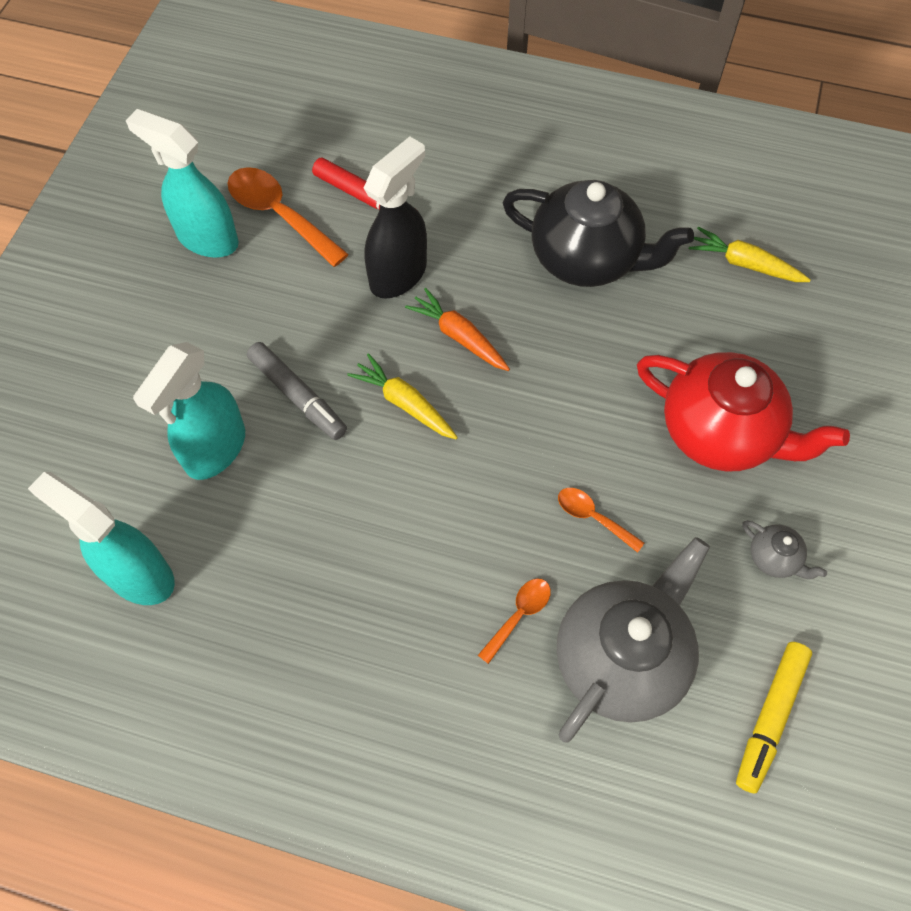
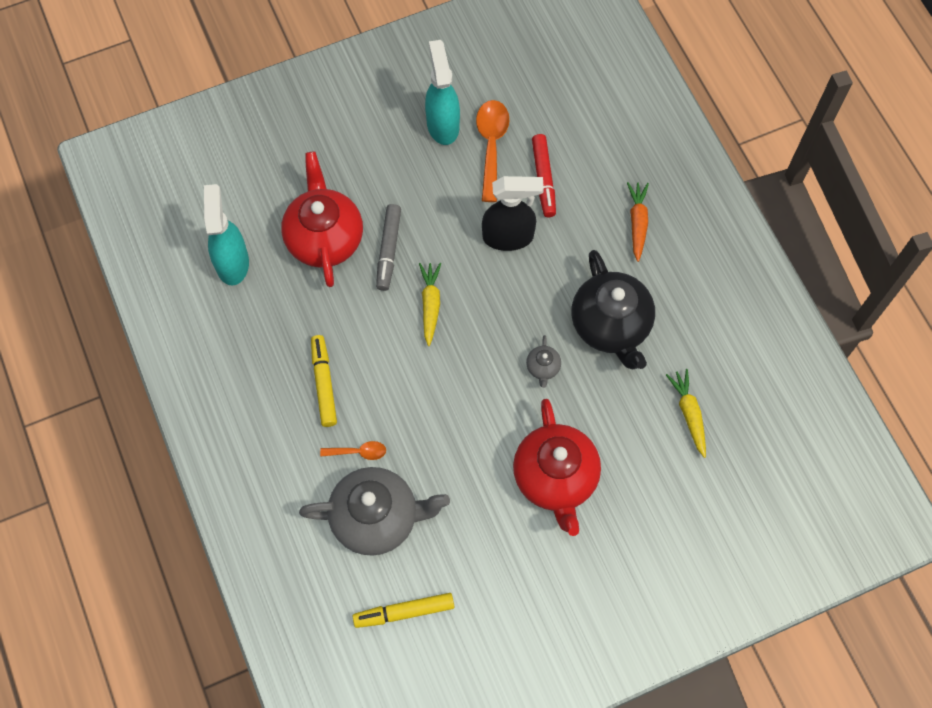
camera: 50 degrees right, 5 degrees up
turquoise spray bottle [133,342,245,480] -> red teapot [281,151,363,287]
orange carrot [405,288,510,371] -> orange carrot moved to [627,182,649,262]
orange spoon [558,488,644,553] -> none
grey teapot [743,520,827,579] -> grey teapot moved to [526,335,561,388]
none -> yellow marker [311,335,337,427]

